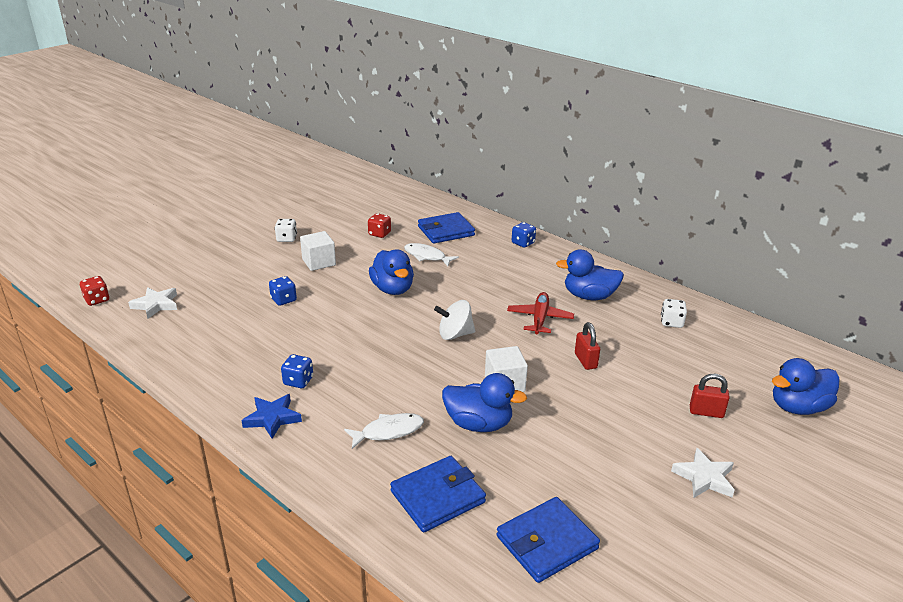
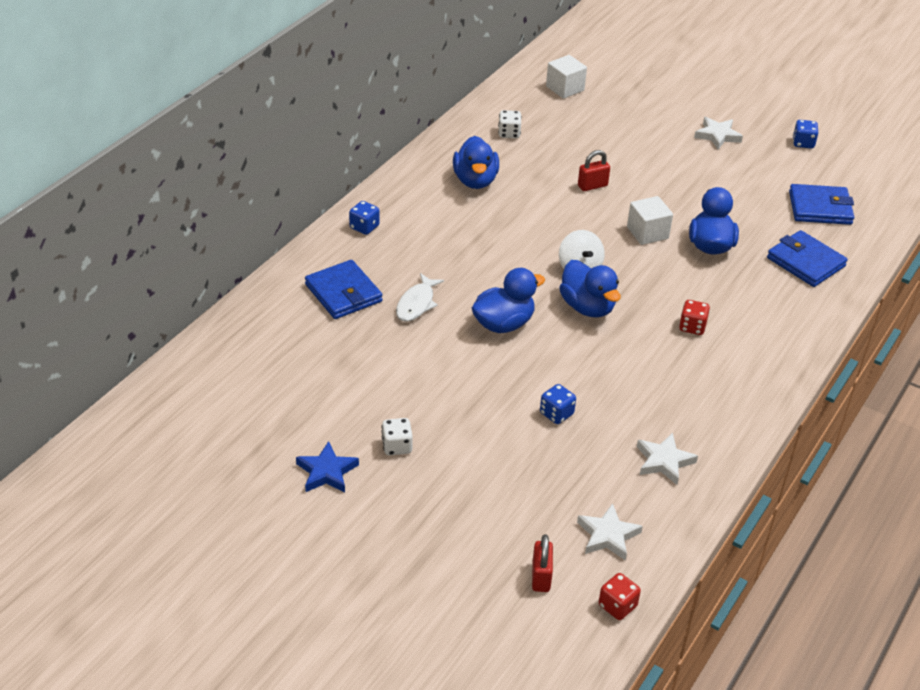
camera: 100 degrees left, 10 degrees up
blue star [242,394,302,439] -> blue star moved to [296,441,359,493]
blue dice [281,354,313,388] -> blue dice moved to [793,120,818,149]
white cube [300,231,336,271] -> white cube moved to [546,55,587,99]
white fish [344,413,424,449] -> none
red dice [368,213,391,238] -> red dice moved to [679,300,710,335]
blue wallet [497,497,600,583] -> blue wallet turned 45 degrees counterclockwise [789,184,854,225]
red plane [507,292,574,334] -> none
red padlock [690,374,730,418] -> red padlock moved to [532,534,553,592]
blue duck [772,358,840,415] -> blue duck moved to [559,260,621,318]
none -> white star [637,433,698,485]

